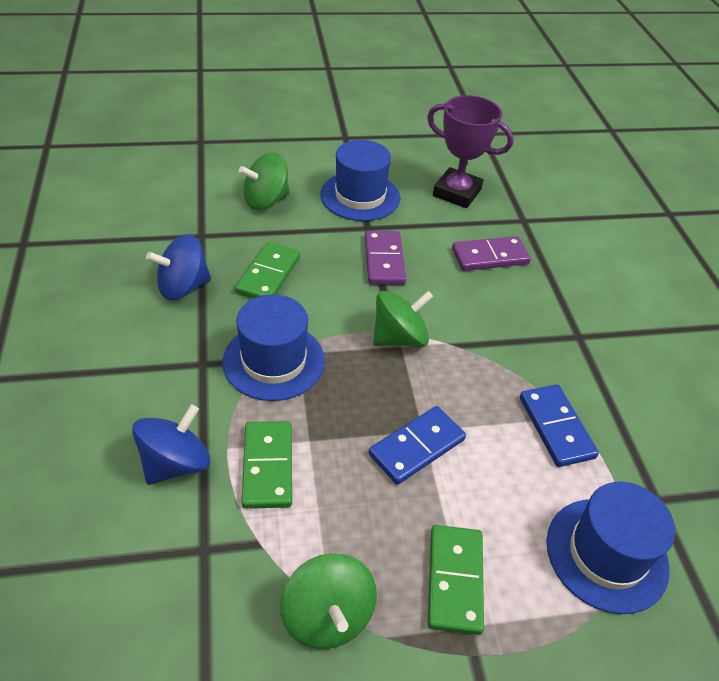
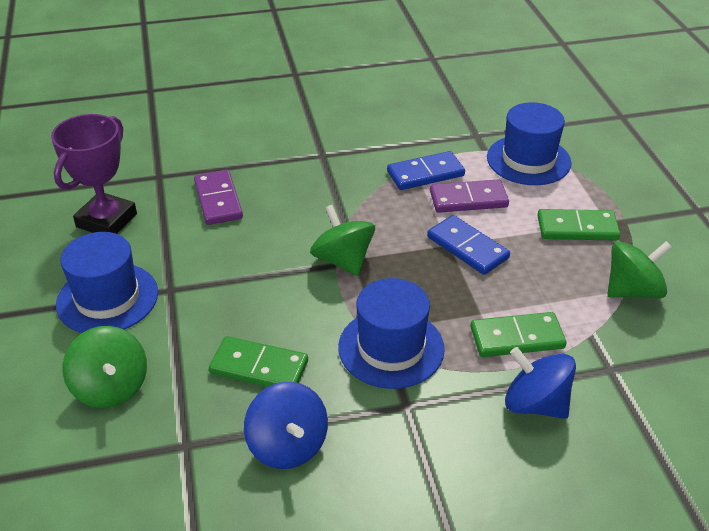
camera: 90 degrees left, 5 degrees down
purple domino [365,231,406,285] -> purple domino moved to [430,179,509,213]

